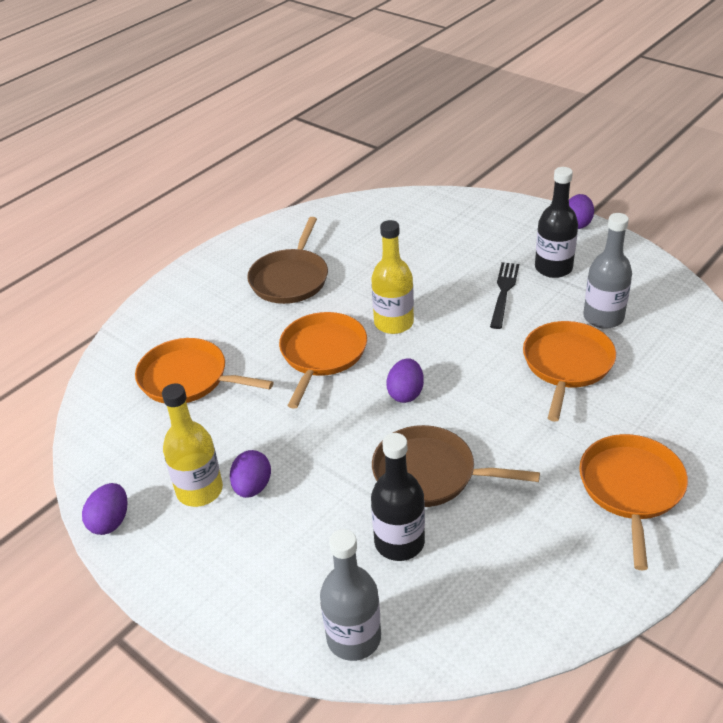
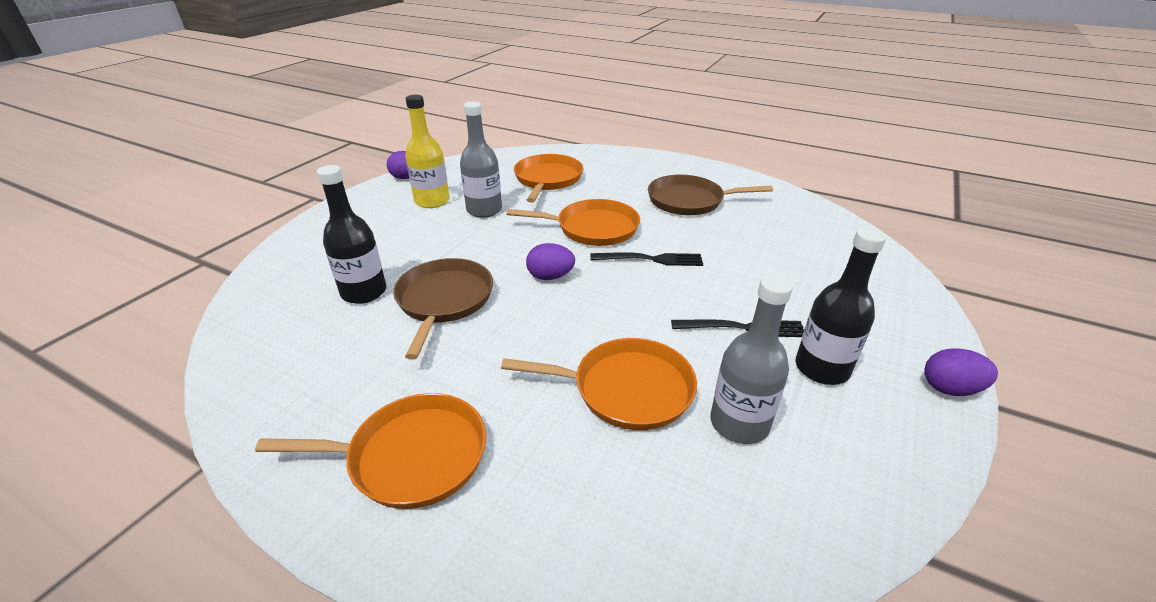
camera: 75 degrees right, 5 degrees down
purple egg [230,450,271,498] -> none
grey bottle [320,529,381,661] -> grey bottle moved to [460,101,502,218]
yellow bottle [371,220,414,334] -> black fork [591,252,703,266]

